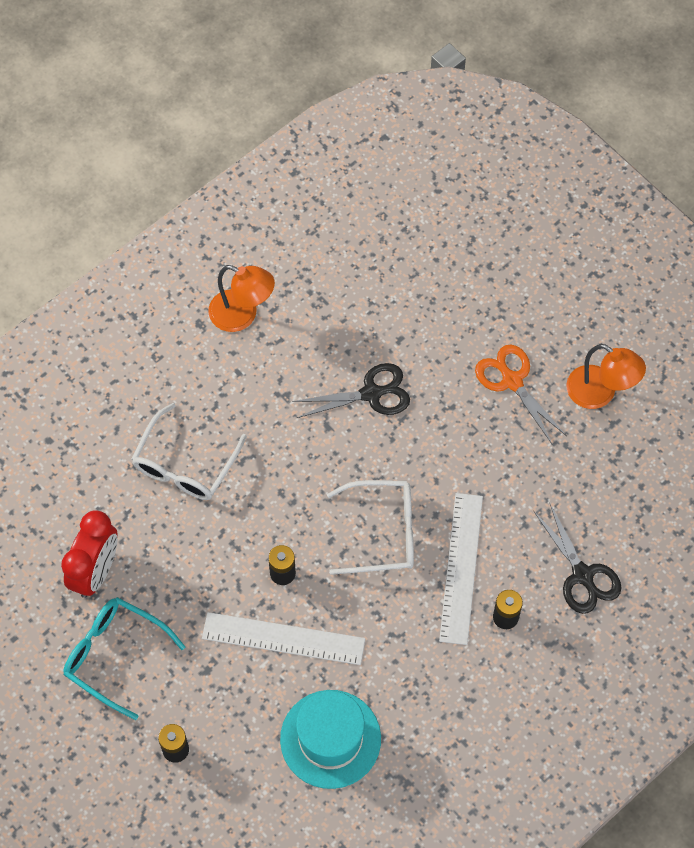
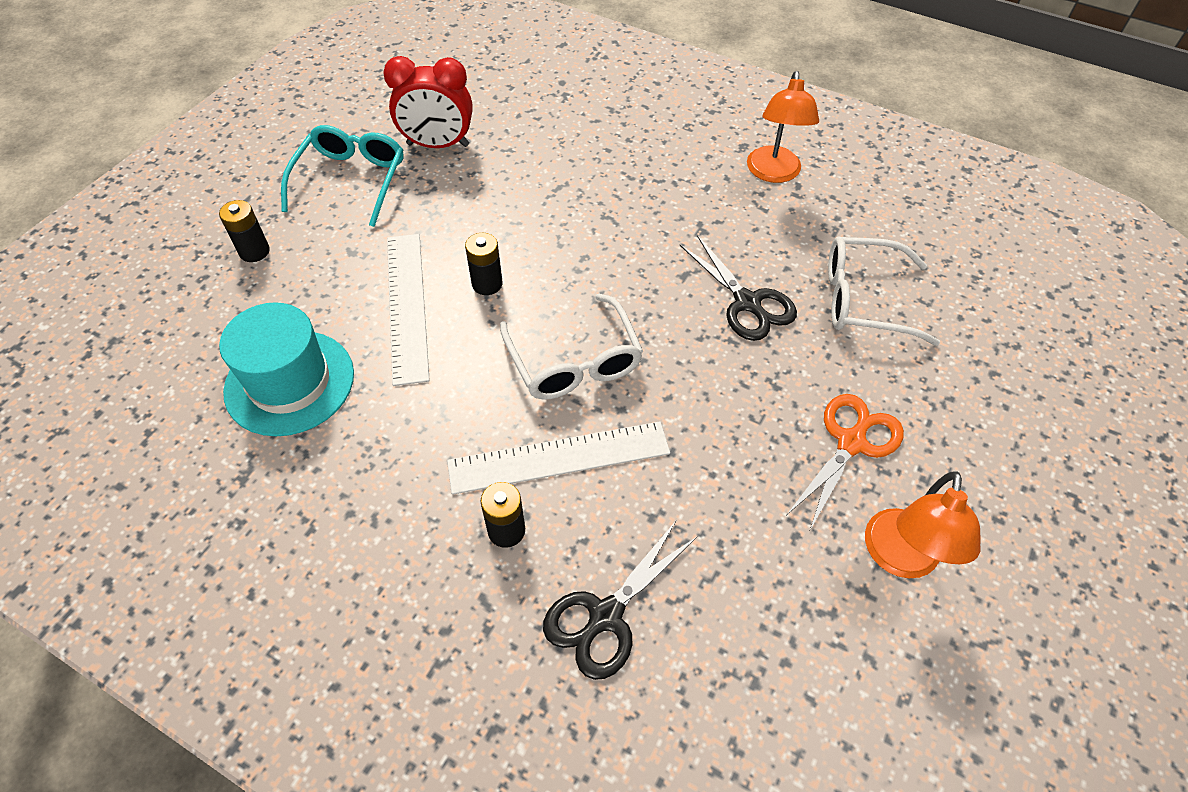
camera: 70 degrees right, 10 degrees down
white glasses [132,403,247,500] -> white glasses moved to [828,236,940,346]

